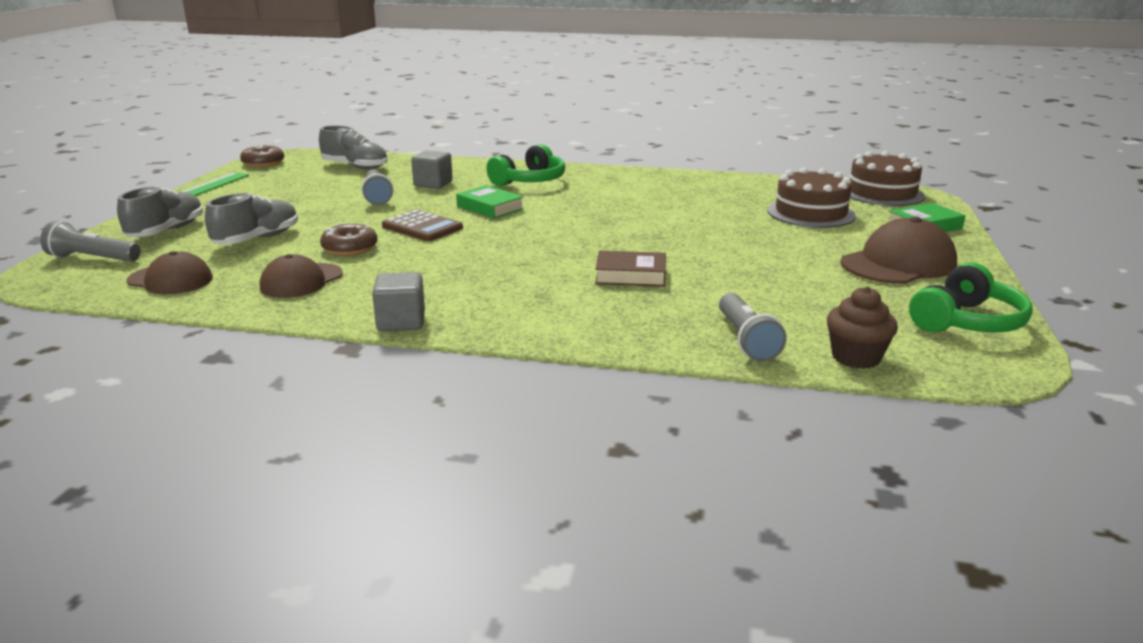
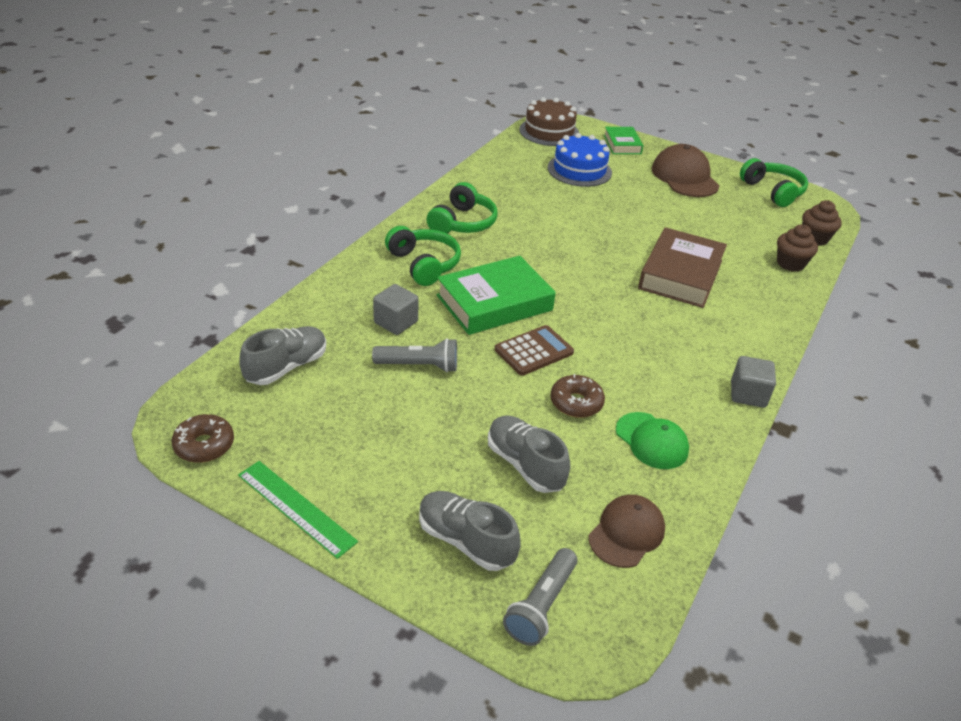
camera: 75 degrees left, 15 degrees up
brown cap [260,254,343,298] -> green cap [616,412,689,469]
green book [456,185,524,219] -> green book [437,256,556,335], size x1.77
brown book [595,251,666,287] -> brown book [638,227,727,308], size x1.77
grey flashlight [719,293,787,362] -> brown cupcake [777,225,818,272]
brown cake [767,168,856,228] -> blue cake [548,133,612,187]
none -> green headphones [427,182,497,234]

